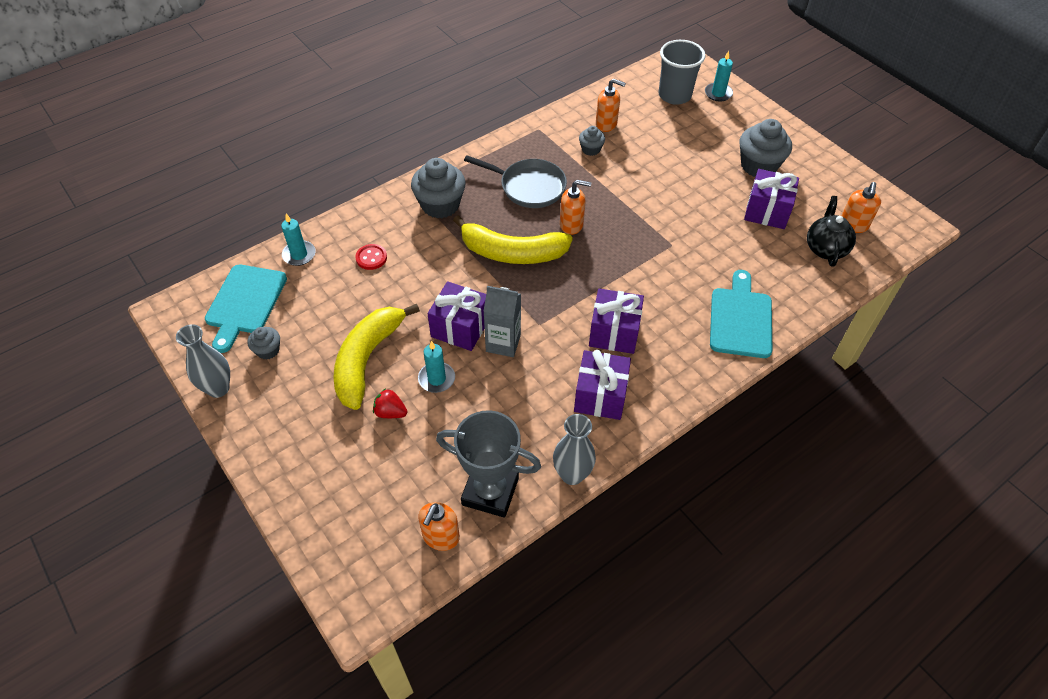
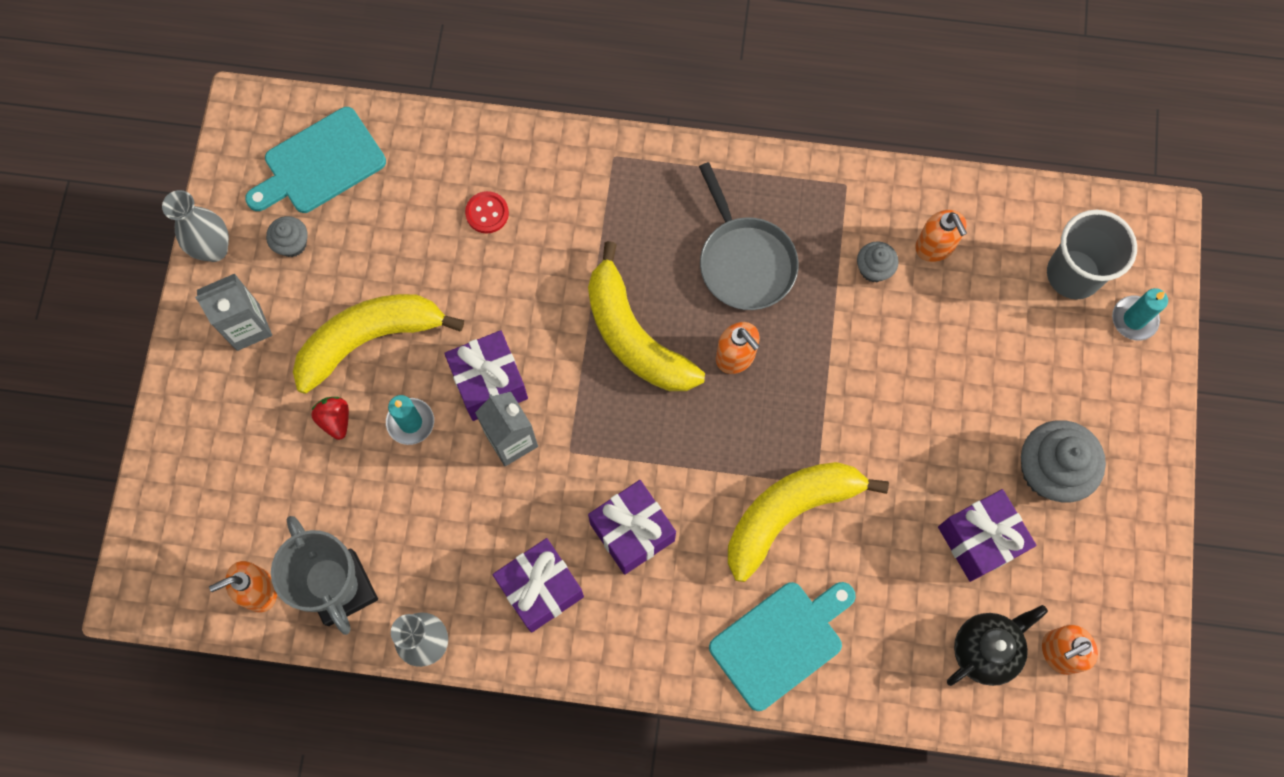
camera: 45 degrees right, 20 degrees up
turquoise candle [281,214,316,266] -> none
grey cupcake [411,158,466,218] -> none
none -> grey carton [195,274,272,351]
none -> yellow banana [728,462,889,582]

